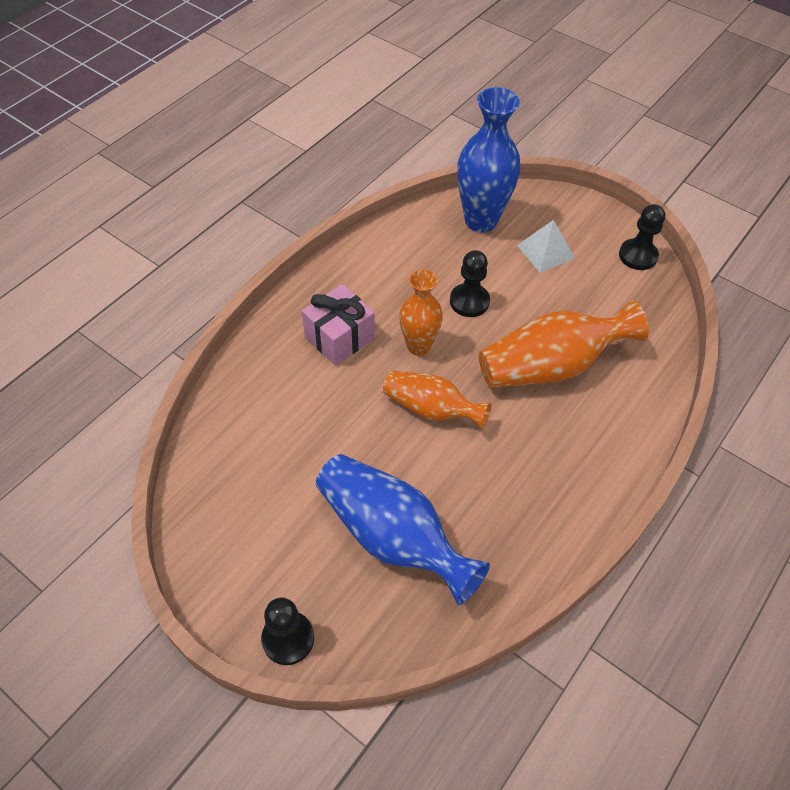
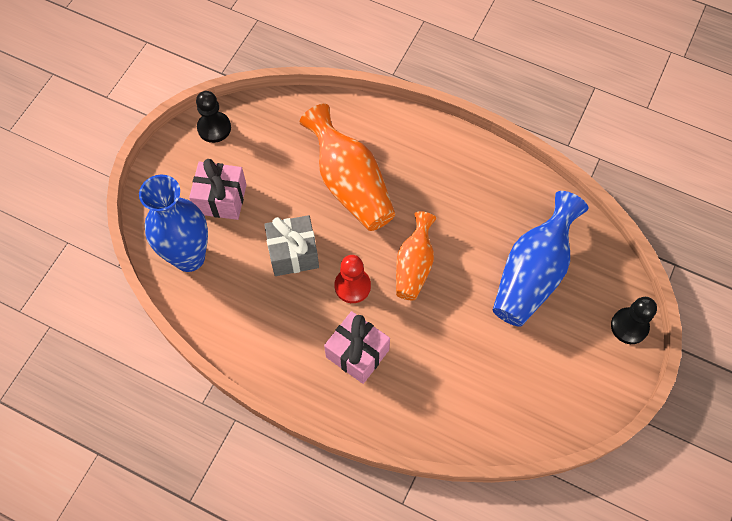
camera: 100 degrees left, 10 degrees up
orange vase [399,269,443,356] -> red pawn [334,255,371,303]
black pawn [450,250,490,317] -> grey gift [264,215,319,276]
white pyramid [517,220,575,273] -> pink gift [189,159,247,220]

